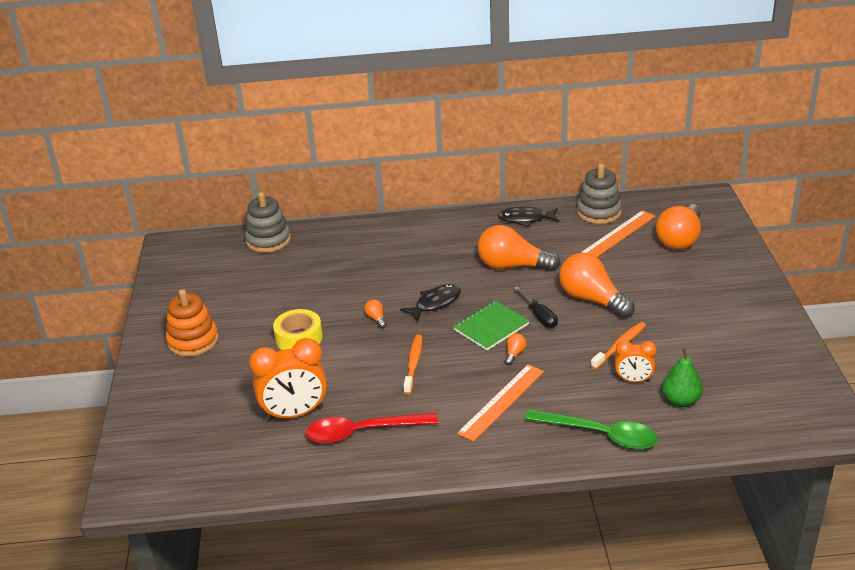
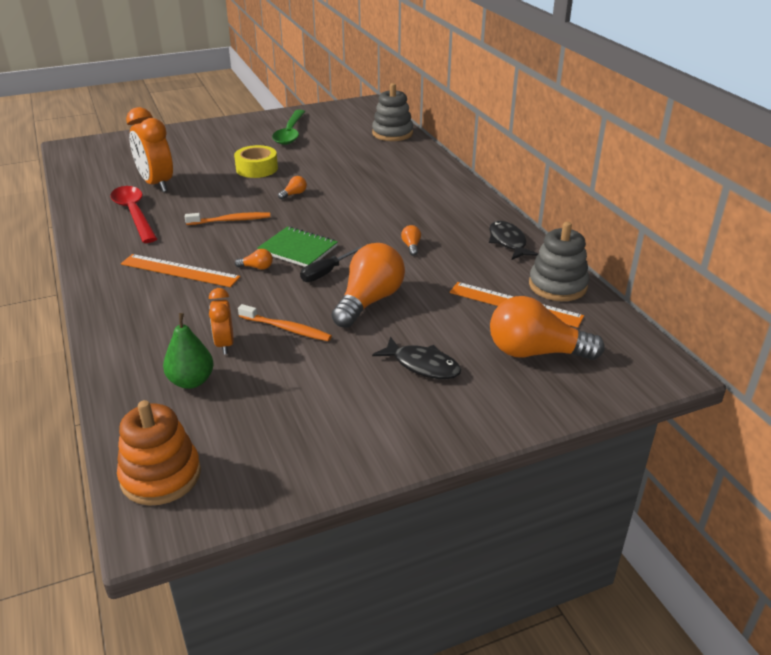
camera: 70 degrees right, 0 degrees up
orange stacking toy [166,289,219,357] -> orange stacking toy moved to [117,400,201,505]
black fish [400,284,461,322] -> black fish moved to [372,337,461,379]
orange light bulb [478,225,561,271] -> orange light bulb [401,225,421,256], size x0.40
green spoon [524,409,658,449] -> green spoon moved to [272,110,305,145]

